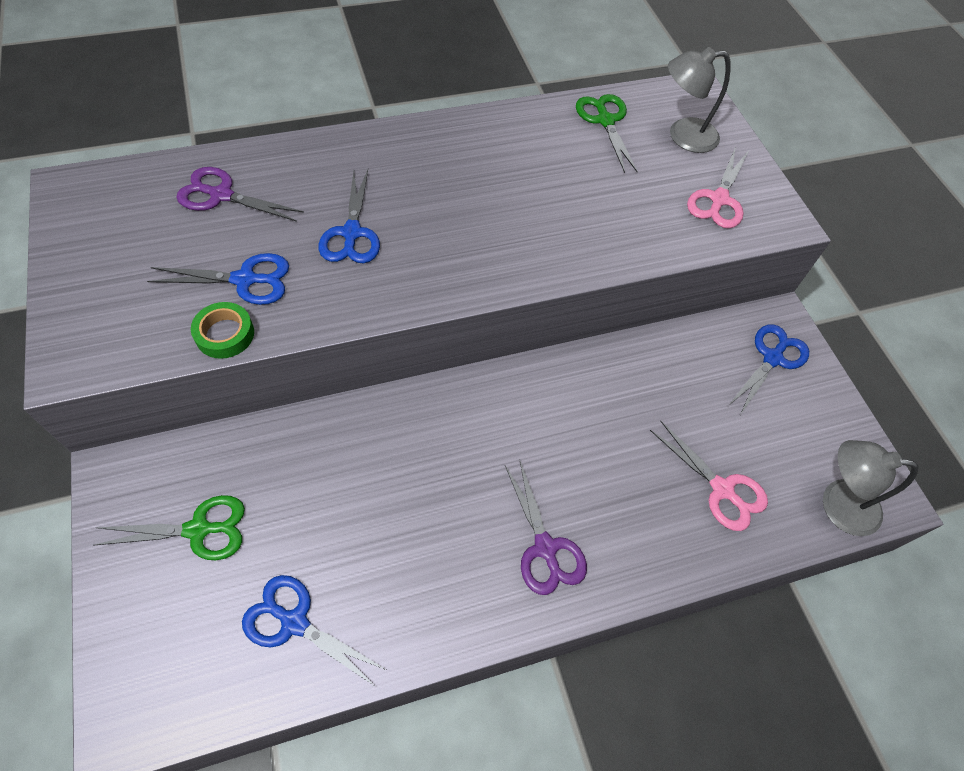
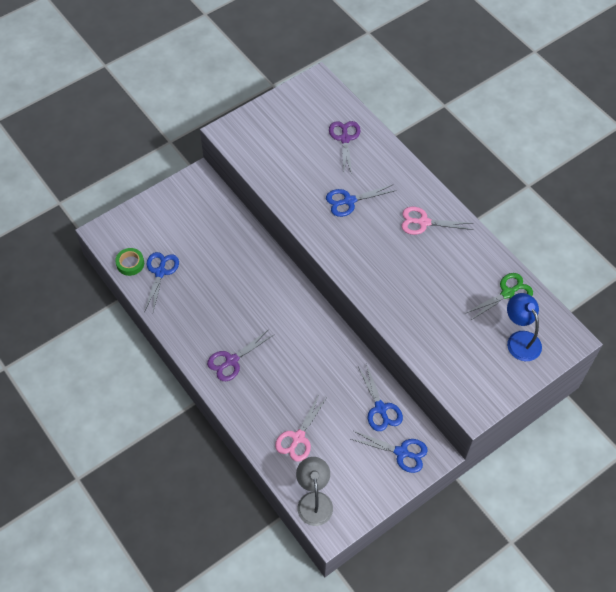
camera: 75 degrees right, 0 degrees up
green scissors [95,495,245,560] -> none
blue scissors [147,253,289,305] -> blue scissors moved to [358,364,403,431]
green tape [191,302,254,359] -> green tape moved to [115,248,144,276]
grey lamp [668,47,731,153] -> blue lamp [507,293,542,361]
pink scissors [687,149,748,228] -> pink scissors moved to [401,207,473,235]

